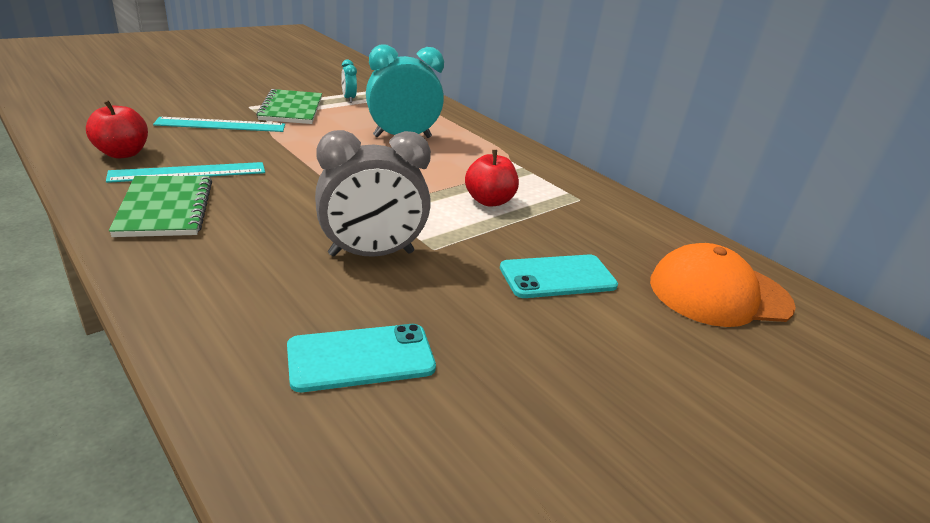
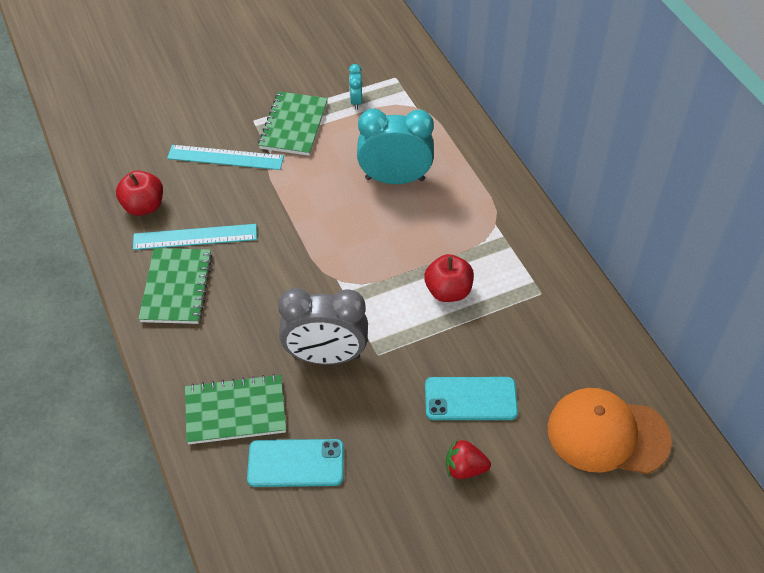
camera: 20 degrees right, 20 degrees up
none -> green notebook [185,374,286,445]
none -> red strawberry [446,439,491,479]

